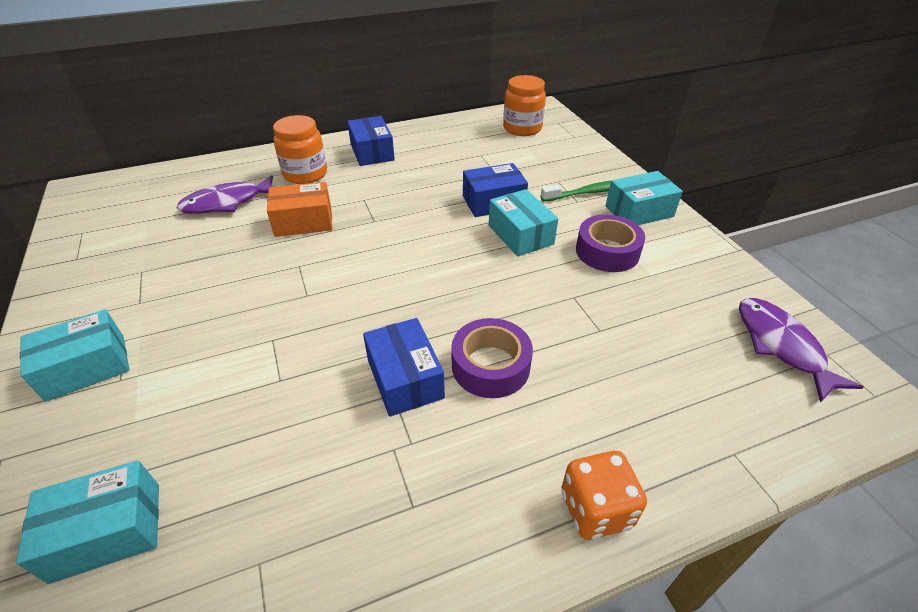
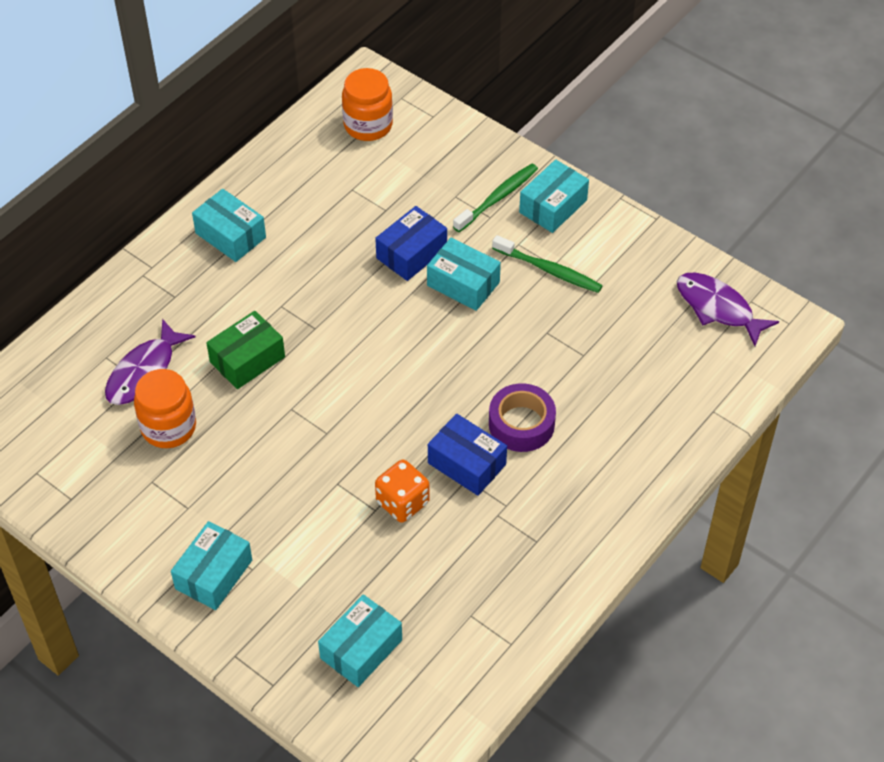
camera: 30 degrees left, 10 degrees up
orange box [267,182,332,237] -> green box [206,311,285,389]
orange jar [273,115,327,184] -> orange jar moved to [134,369,196,448]
blue box [347,116,395,166] -> turquoise box [192,189,266,262]
orange dice [562,451,647,540] -> orange dice moved to [375,460,430,522]
purple tape [576,215,645,272] -> green toothbrush [492,235,603,293]

